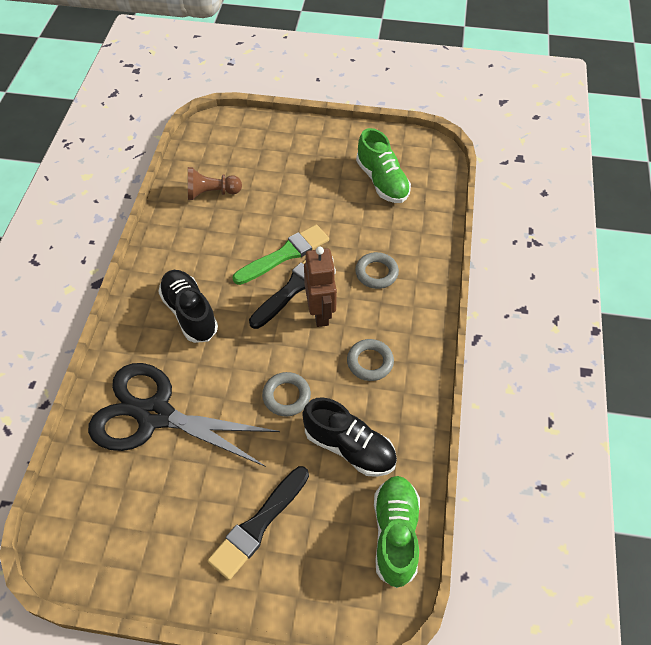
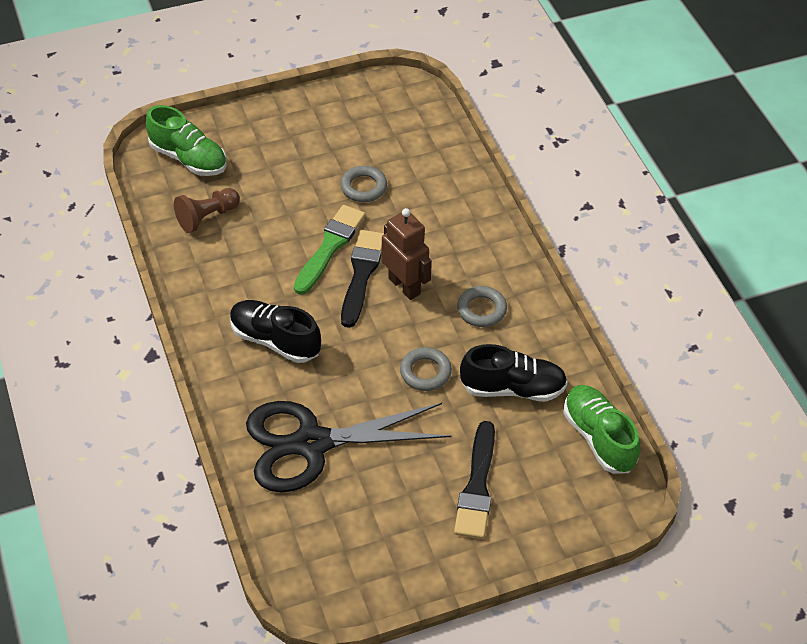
camera: 30 degrees left, 5 degrees down
grey ring [355,252,399,289] -> grey ring moved to [340,166,387,202]
green shoe [356,128,411,203] -> green shoe moved to [146,105,227,176]

